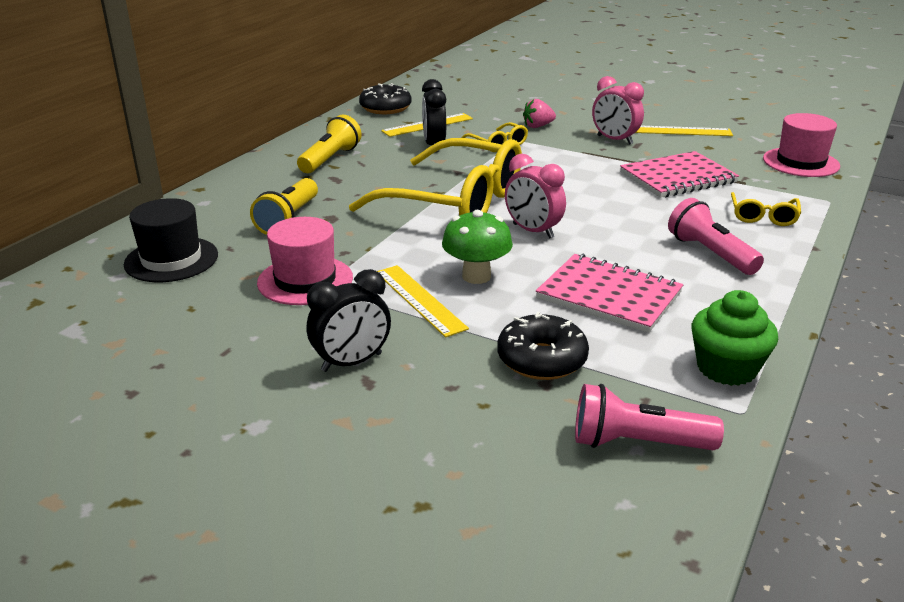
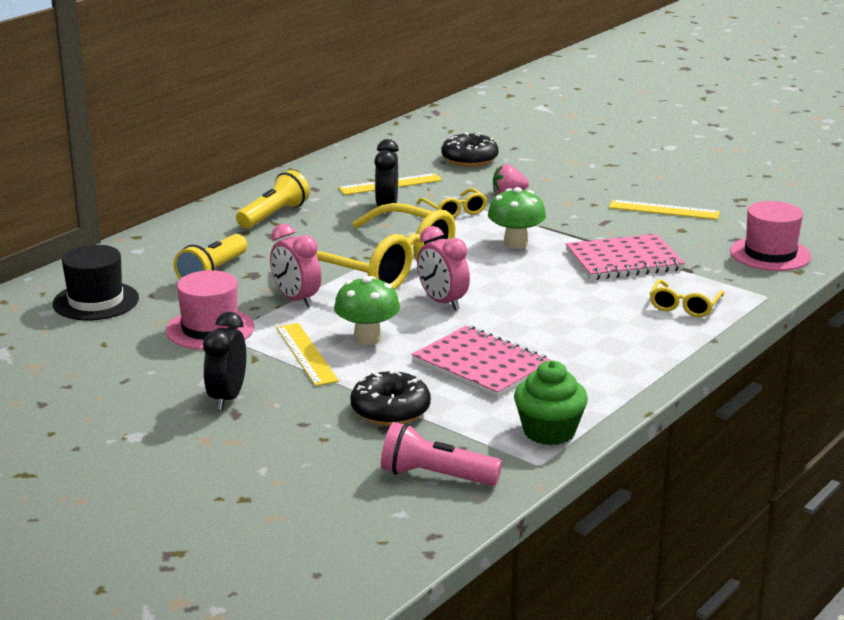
camera: 10 degrees right, 5 degrees down
black clock [307,269,391,372] -> black clock turned 120 degrees clockwise [203,312,246,410]
black donut [359,83,412,114] -> black donut moved to [441,132,499,167]
pink clock [592,76,644,144] -> pink clock moved to [270,224,321,308]
pink flashlight [668,198,764,275] -> none
none -> green mushroom [488,187,546,249]

